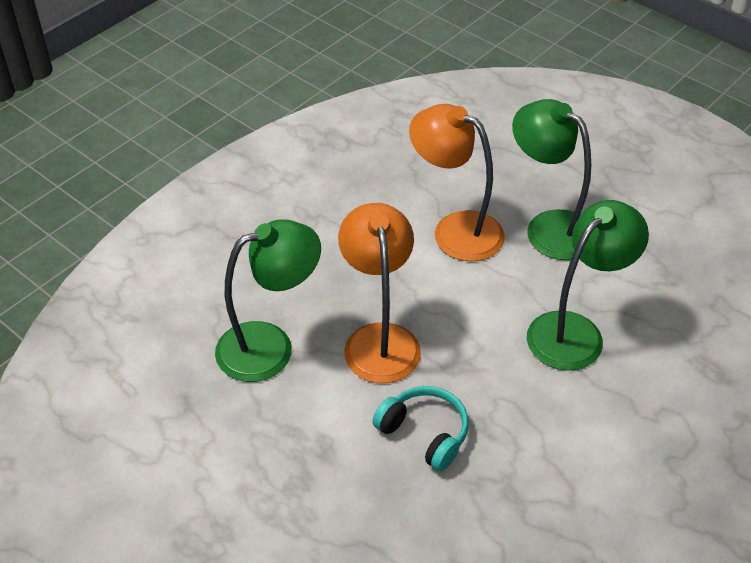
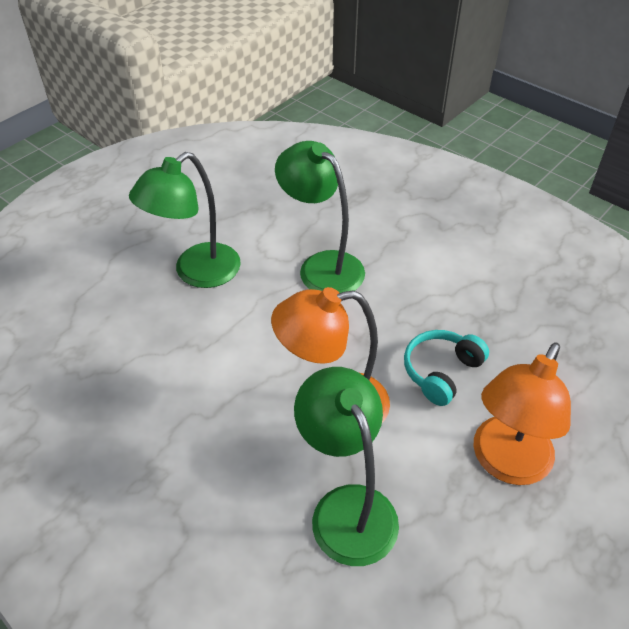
camera: 90 degrees left, 0 degrees up
orange lamp [409,104,505,262] -> orange lamp moved to [473,342,571,485]

